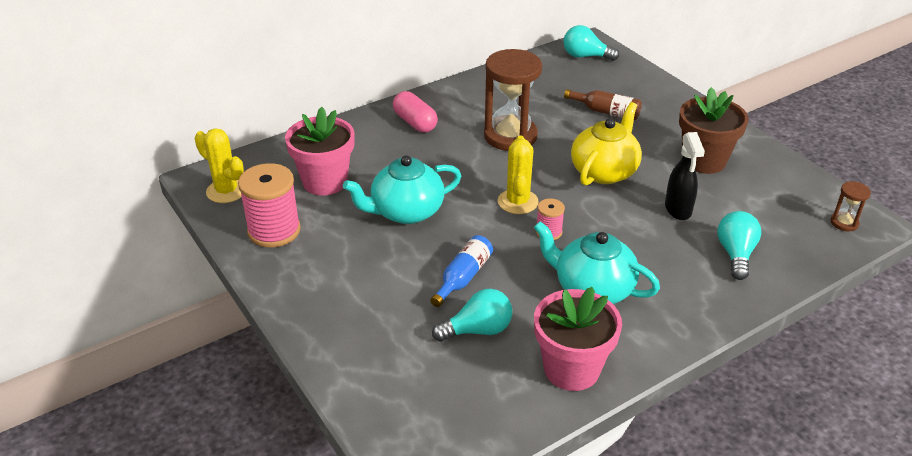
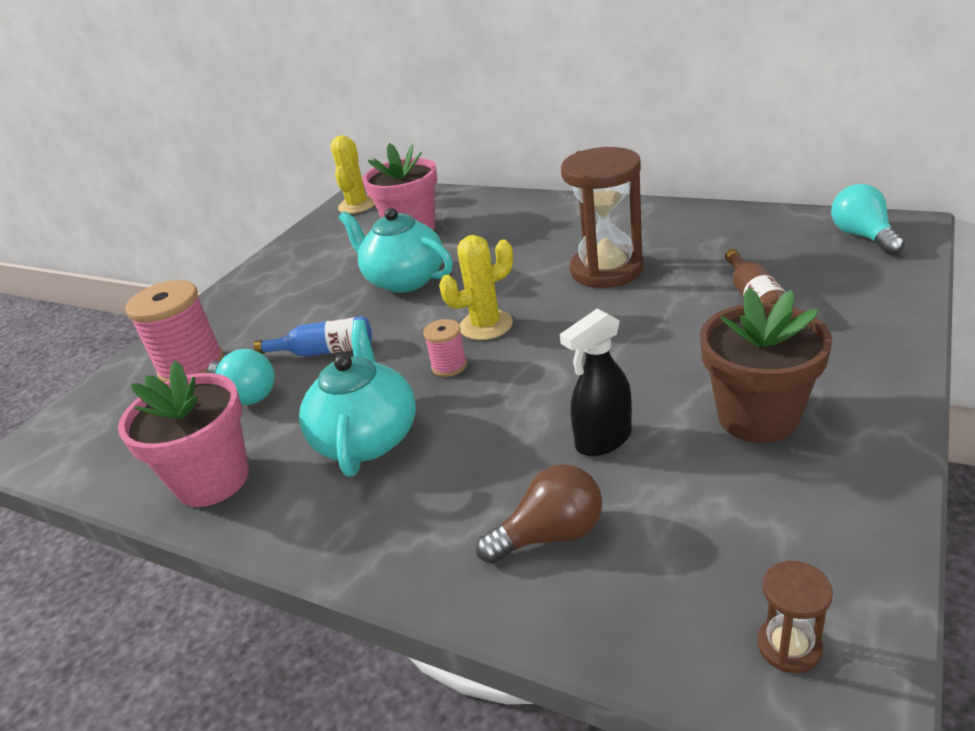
camera: 65 degrees right, 5 degrees down
pink spool [238,163,301,248] -> pink spool moved to [125,280,224,382]
pink capsule [393,91,438,133] -> none
yellow teapot [571,102,642,186] -> none
turquoise light bulb [717,211,761,280] -> brown light bulb [476,464,602,564]

